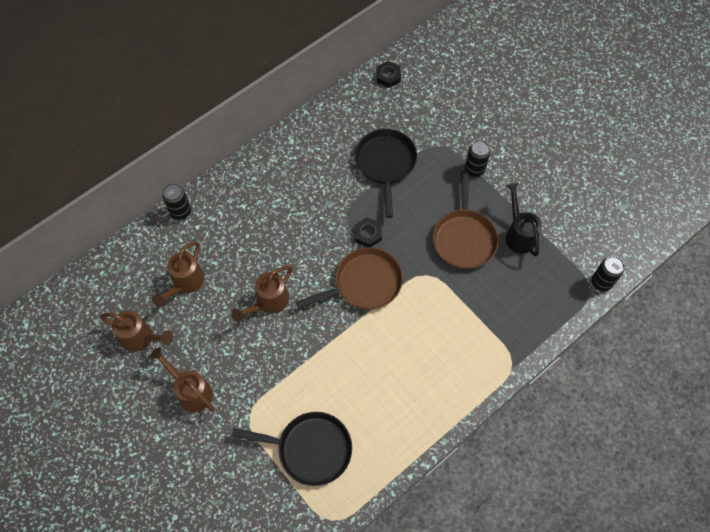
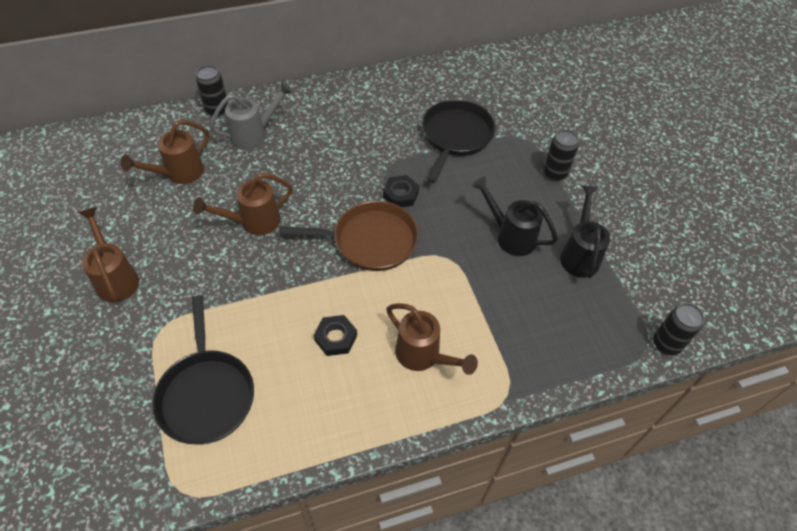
camera: 20 degrees right, 10 degrees down
brown watering can [100,310,173,352] -> brown watering can moved to [386,303,478,375]
black pan [232,412,352,486] -> black pan turned 45 degrees clockwise [152,295,254,444]
black nut [376,61,401,88] -> black nut moved to [314,315,357,356]
brown pan [433,171,499,269] -> black watering can [472,176,558,256]
none -> grey watering can [209,81,293,150]

